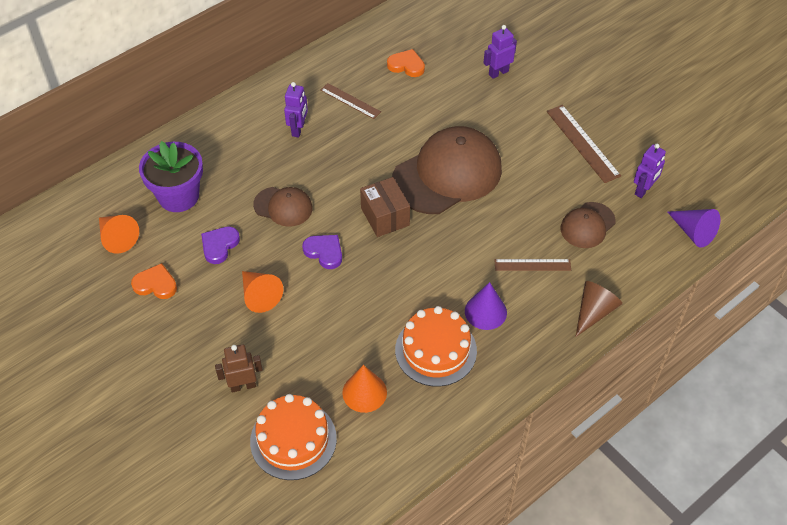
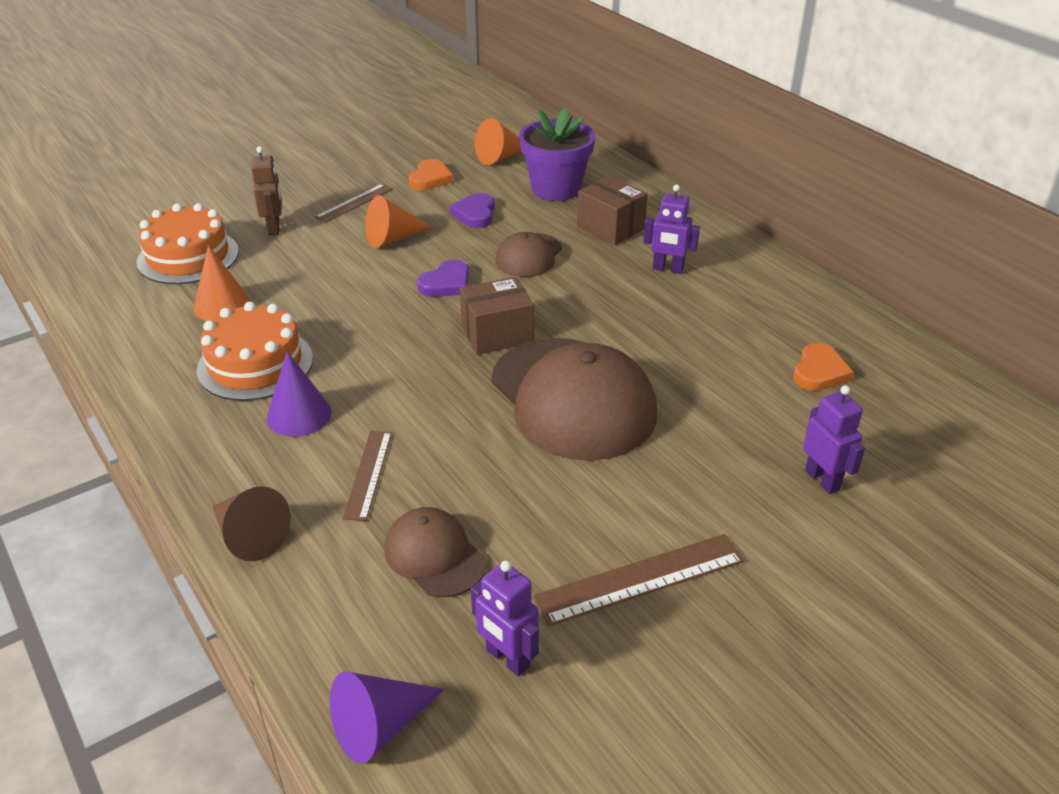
camera: 95 degrees right, 15 degrees down
purple heart [201,226,240,264] -> purple heart turned 120 degrees counterclockwise [450,193,495,228]
brown ruler [321,83,381,119] -> brown ruler moved to [315,184,393,223]
none -> brown box [577,176,648,245]

